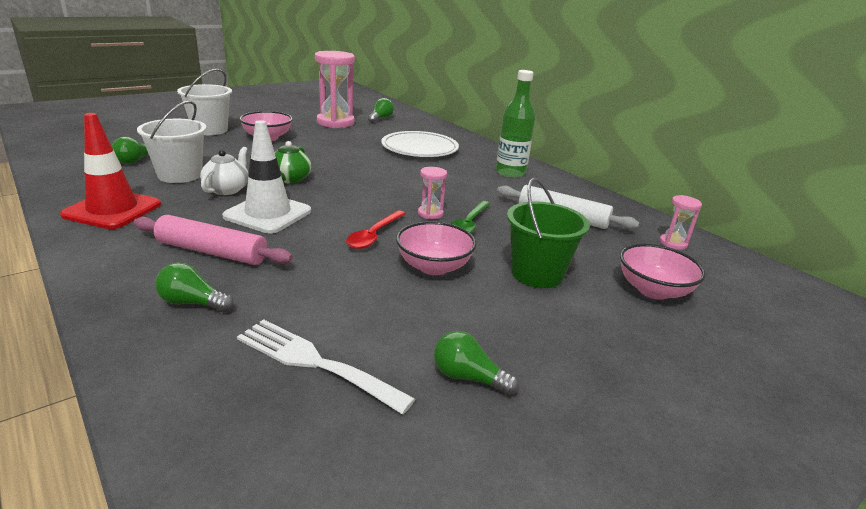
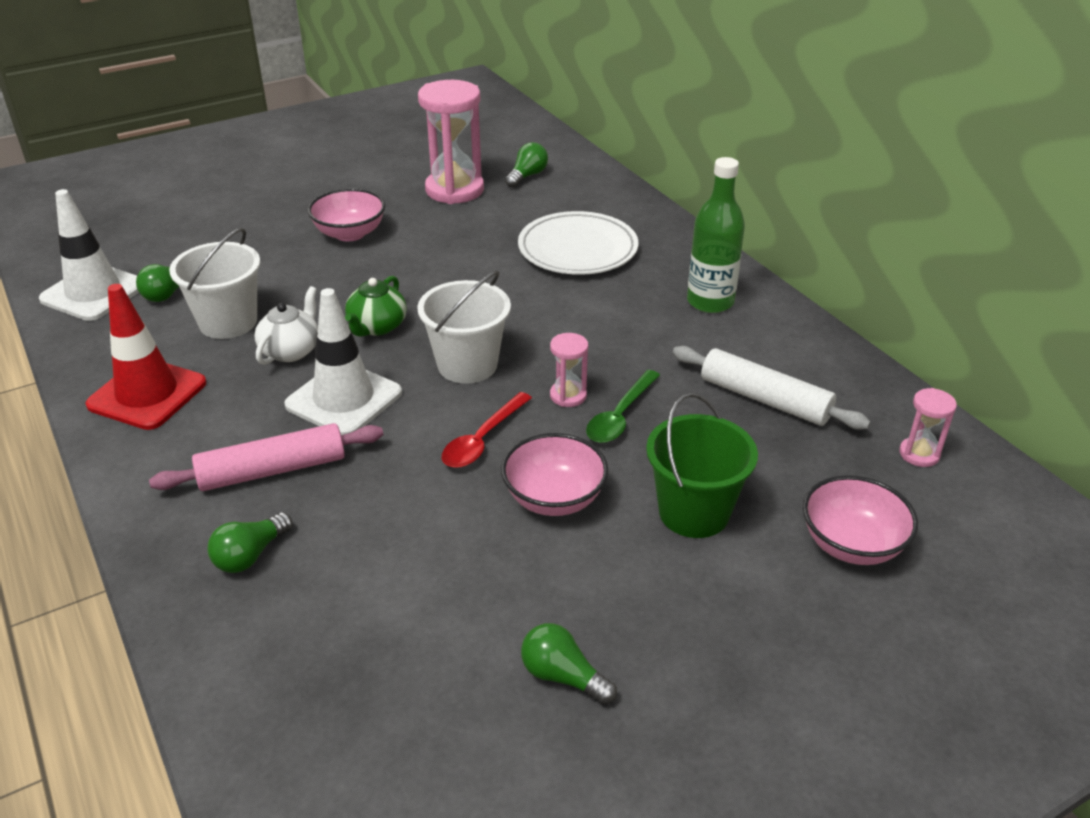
camera: 10 degrees right, 10 degrees up
pink rolling pin [133,215,293,265] -> pink rolling pin turned 45 degrees counterclockwise [149,423,383,491]
green light bulb [155,263,233,312] -> green light bulb turned 75 degrees counterclockwise [207,512,292,573]
white bucket [177,69,232,135] -> white bucket moved to [417,271,511,384]
white fork [237,319,415,414] -> none
none -> white traffic cone [39,189,139,321]

